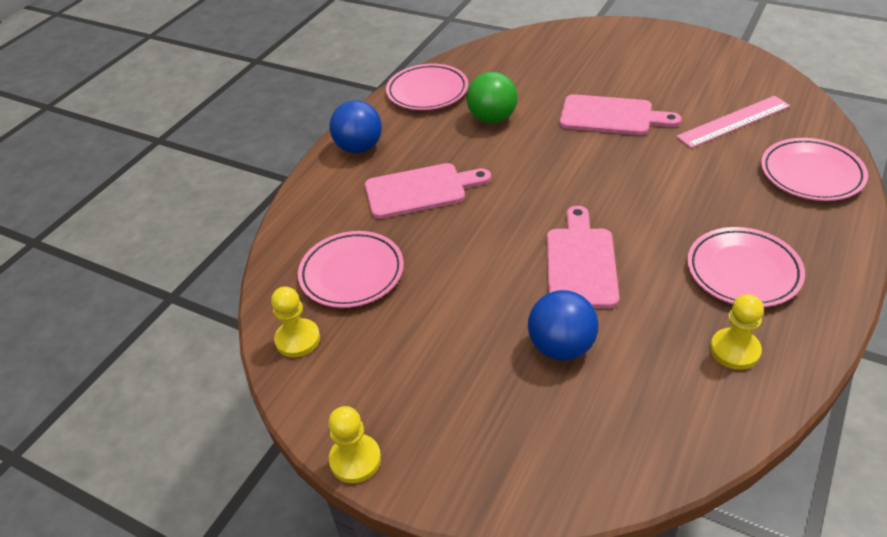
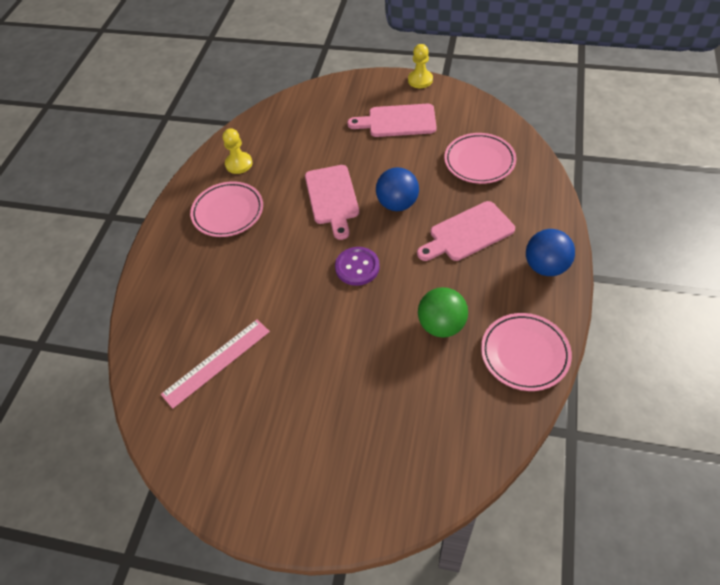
camera: 165 degrees right, 10 degrees up
yellow pawn [271,287,320,357] -> none
blue ball [528,290,599,360] -> blue ball moved to [376,167,419,211]
pink cutting board [560,94,682,135] -> pink cutting board moved to [347,104,436,137]
pink plate [761,138,868,201] -> none
none -> purple button [335,247,380,286]

